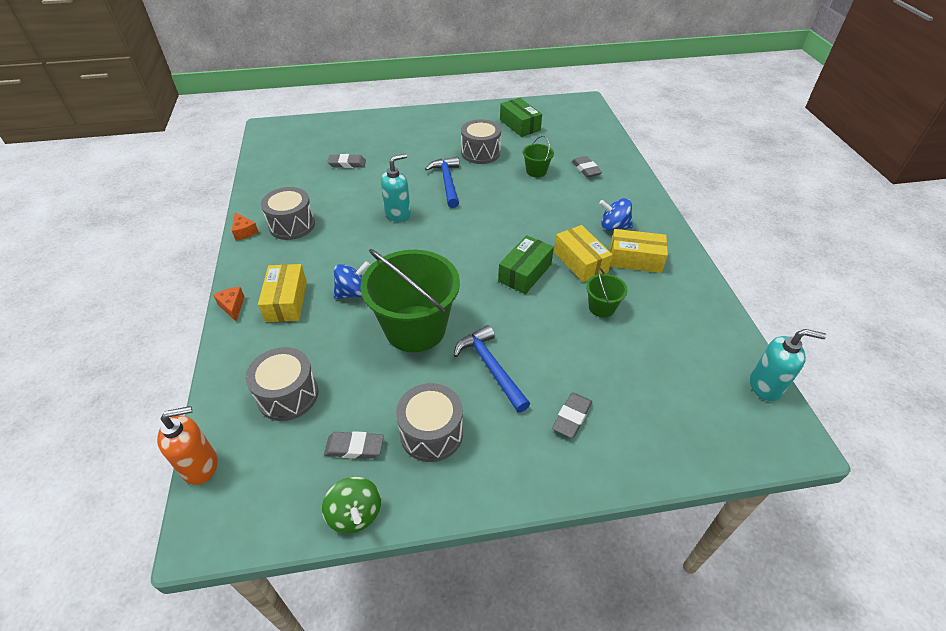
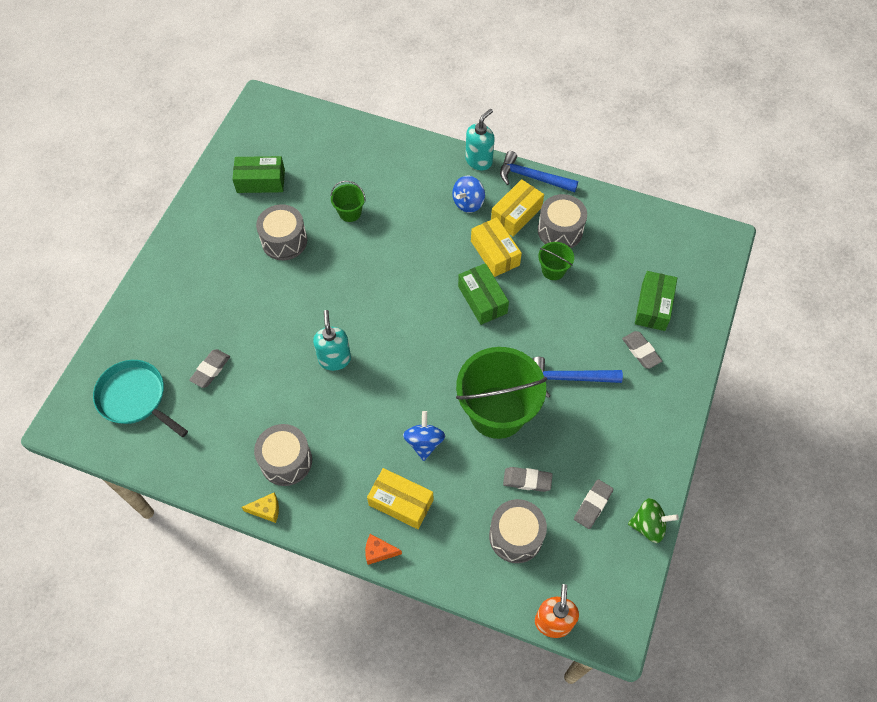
camera: 60 degrees left, 15 degrees up
orange cheese [232,212,259,240] -> yellow cheese [241,493,279,523]
grey drum [396,383,463,462] -> grey drum moved to [538,194,587,248]
blue hammer [425,157,459,208] -> blue hammer moved to [500,151,578,192]
yellow box [554,225,613,282] -> yellow box turned 60 degrees clockwise [471,217,522,277]
grey eraser [572,156,602,178] -> grey eraser moved to [503,467,553,492]
turquoise soap dispenser [750,329,826,401] -> turquoise soap dispenser moved to [465,109,495,170]
none -> turquoise pan [93,360,188,437]
none -> green box [635,271,677,331]

